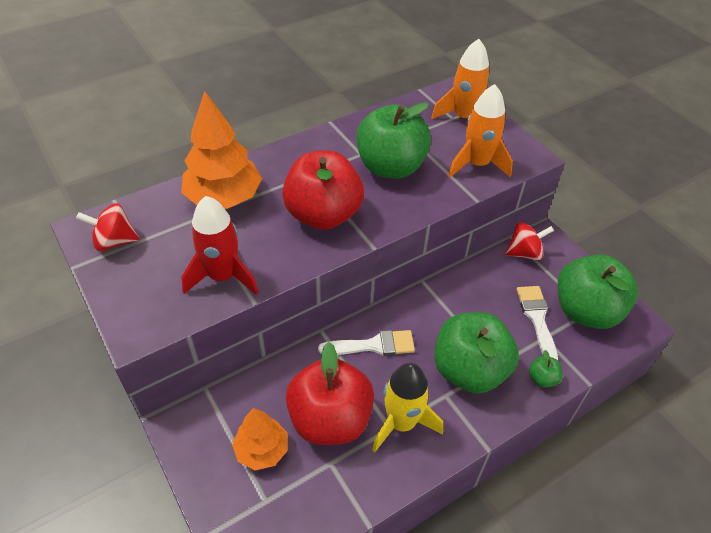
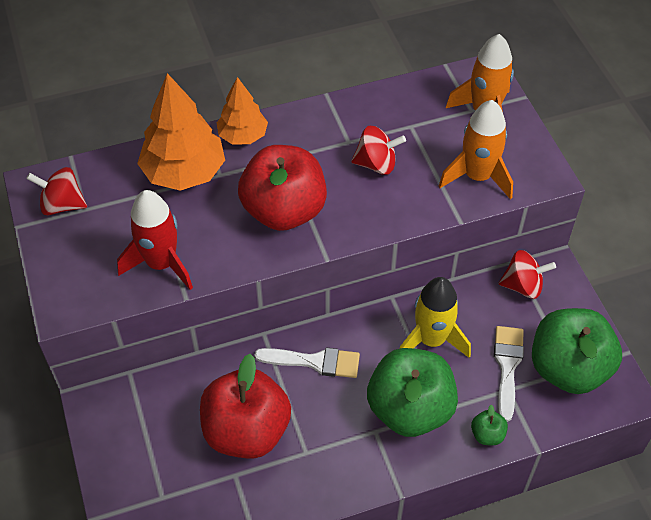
camera: 15 degrees right, 5 degrees up
orange tree [232,408,288,470] -> orange tree moved to [216,77,268,144]
green apple [356,102,431,179] -> red spinning top [351,126,406,175]
yellow rocket [372,363,443,453] -> yellow rocket moved to [400,277,471,358]

